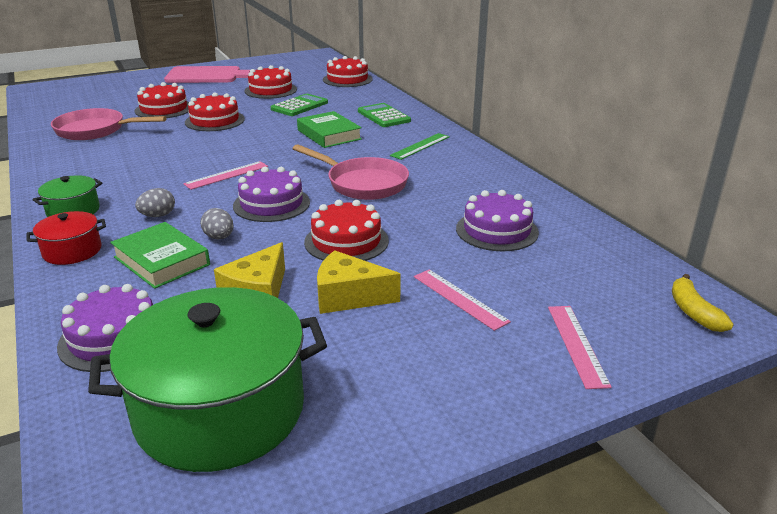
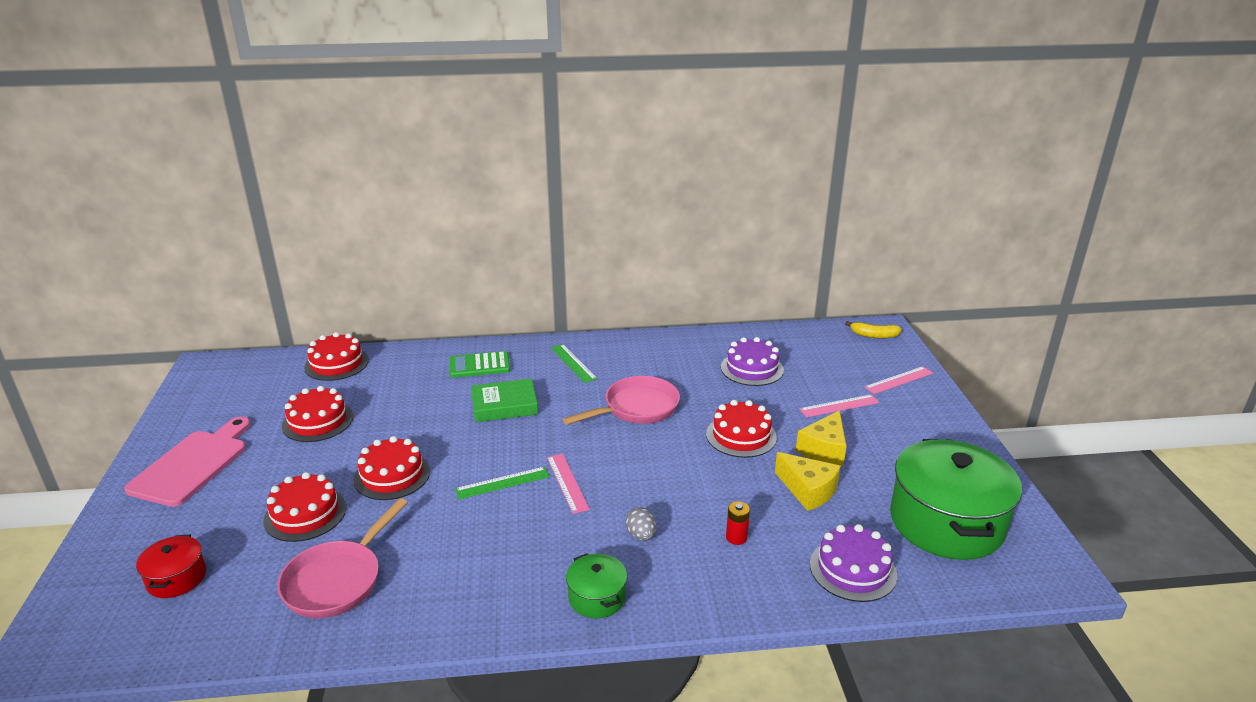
camera: 70 degrees left, 0 degrees up
red pot [27,211,106,265] -> red pot moved to [136,535,206,598]
green book [110,222,210,289] -> red battery [726,501,750,545]
grey egg [200,208,234,239] -> none
purple cake [233,167,310,222] -> none
green calculator [271,94,328,116] -> none
pink ruler [548,306,612,389] -> pink ruler turned 45 degrees counterclockwise [864,366,933,394]
none -> green ruler [455,467,550,500]

